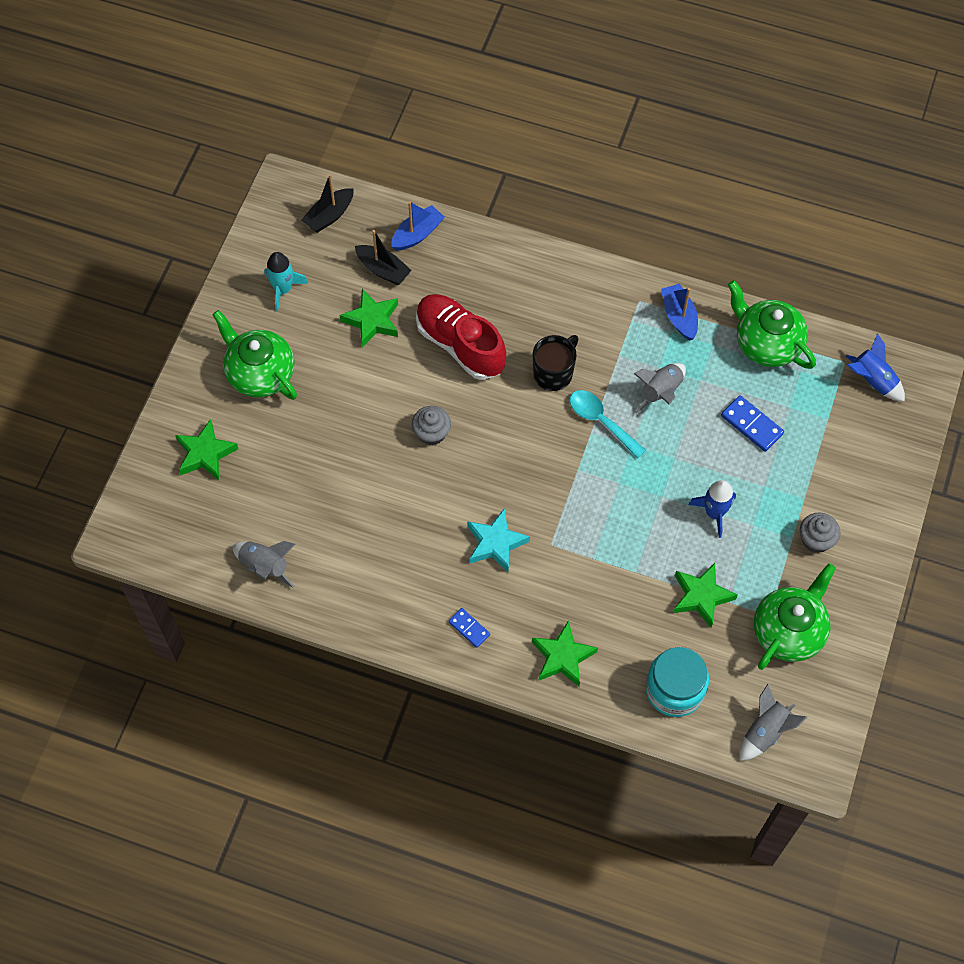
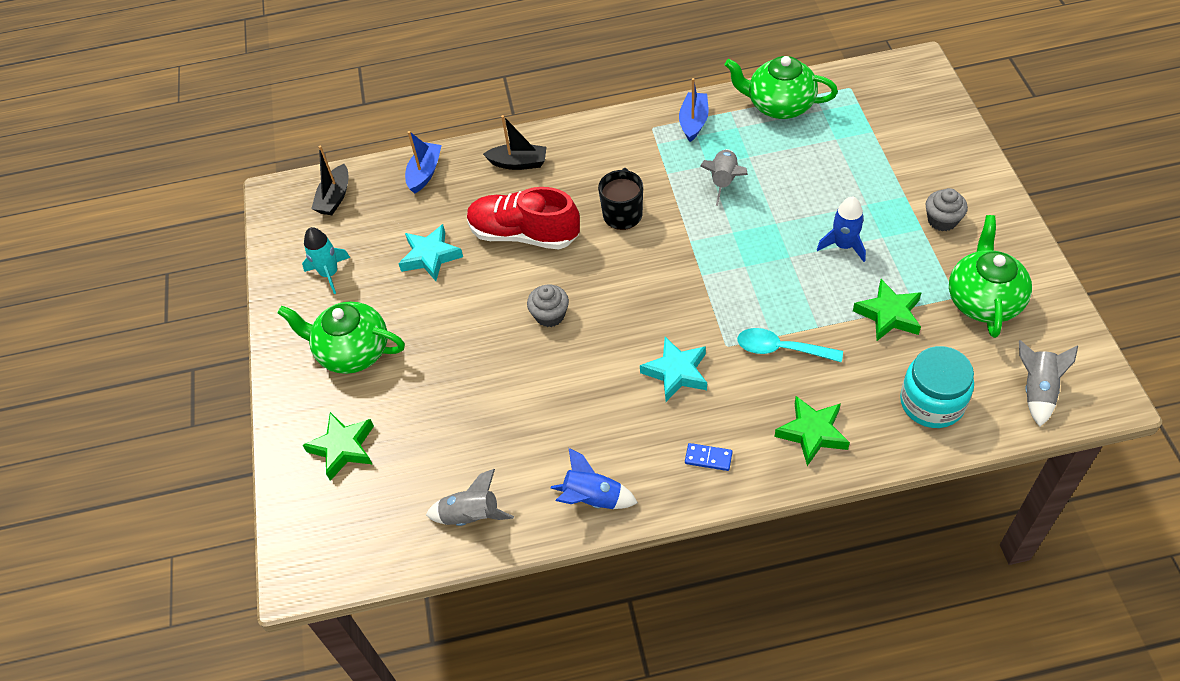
camera: 25 degrees left, 10 degrees down
green star [340,289,398,347] -> turquoise star [398,224,463,281]
black boat [355,230,412,285] -> black boat moved to [483,115,546,170]
turquoise spoon [570,390,646,458] -> turquoise spoon moved to [737,328,843,362]
blue boat [661,284,698,341] -> blue boat turned 60 degrees clockwise [679,78,709,142]
blue domino [721,395,784,452] -> none
blue rocket [846,333,905,401] -> blue rocket moved to [551,448,638,509]

